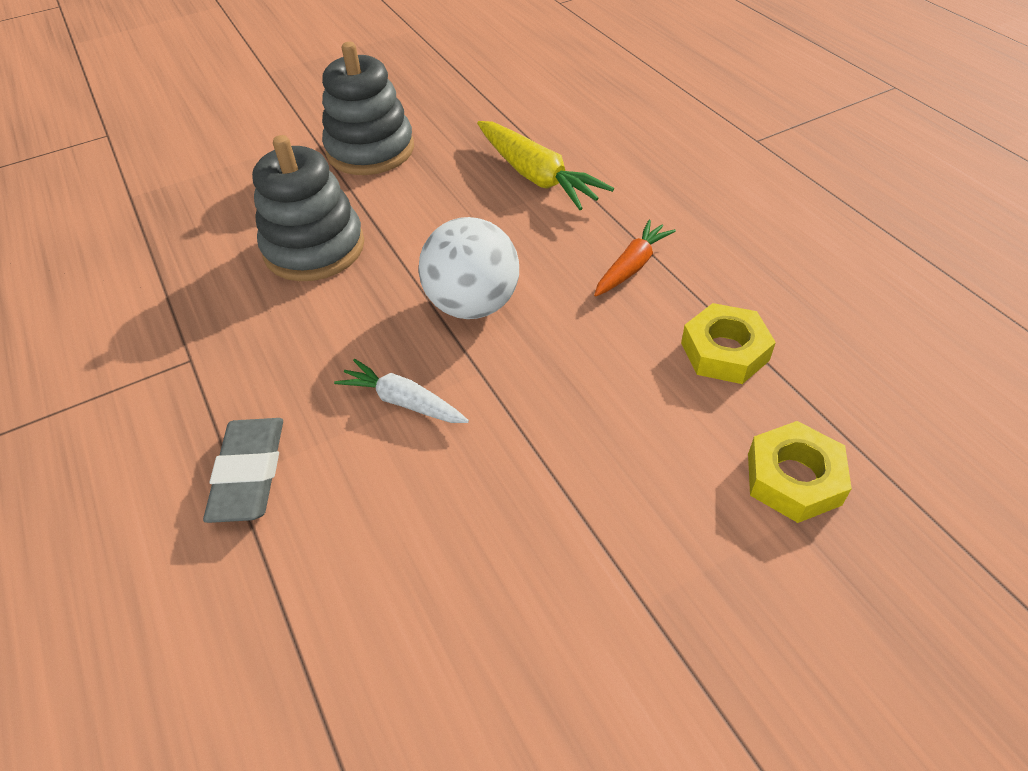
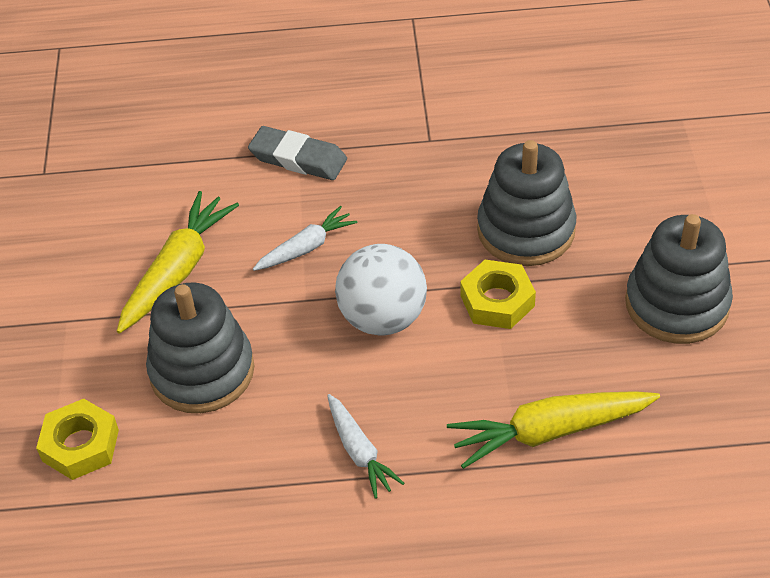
camera: 115 degrees right, 0 degrees up
orange carrot [594,220,676,297] -> white carrot [327,394,404,499]
yellow nut [681,303,776,384] -> yellow nut moved to [460,260,536,329]
none -> yellow carrot [117,191,239,334]
none -> grey stacking toy [146,283,255,413]

